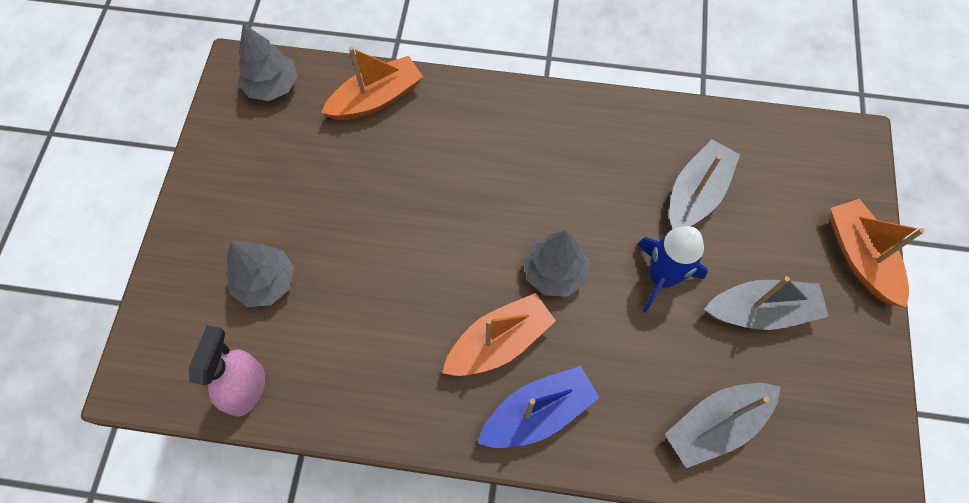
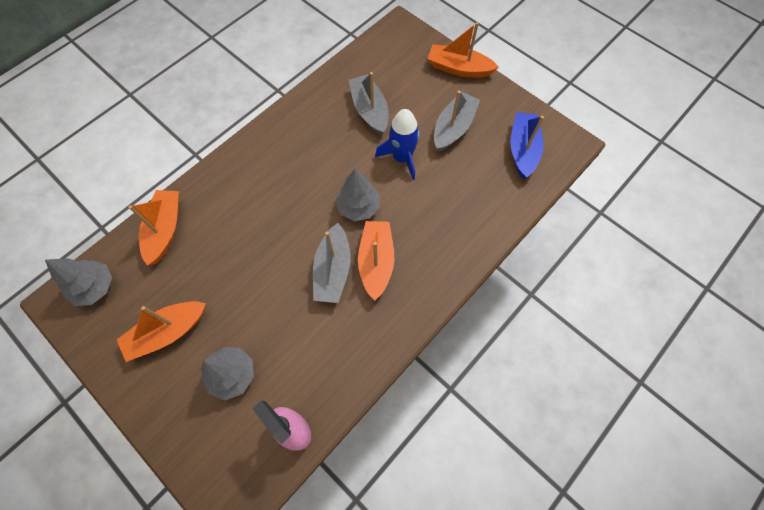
camera: 55 degrees left, 0 degrees up
blue boat [478,366,600,448] -> blue boat moved to [510,112,544,179]
grey boat [665,383,780,468] -> grey boat moved to [313,223,351,303]
none -> orange boat [117,301,206,362]

